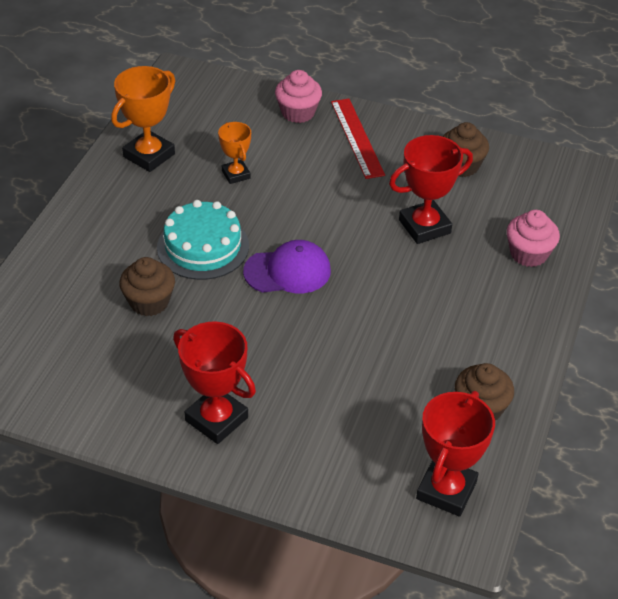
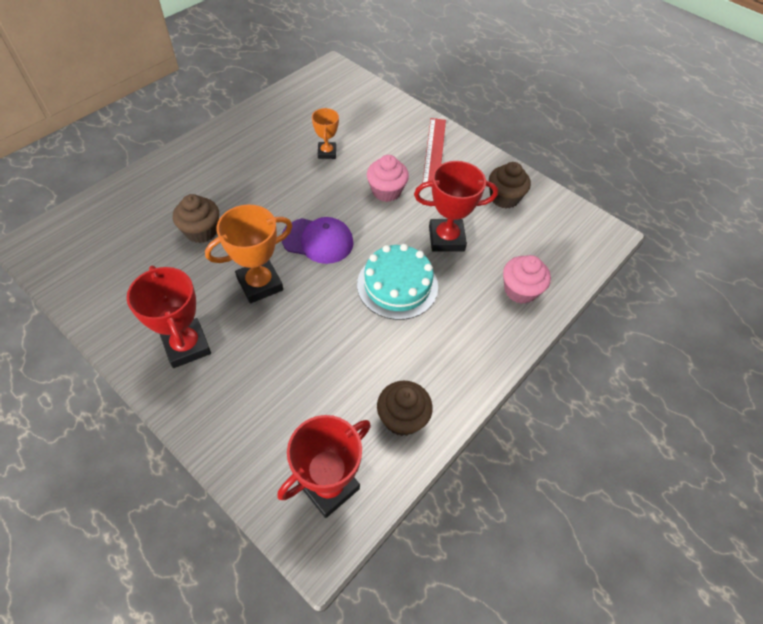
camera: 20 degrees right, 10 degrees up
orange trophy [111,66,175,172] -> orange trophy moved to [205,204,292,303]
turquoise cake [157,200,249,280] -> turquoise cake moved to [357,244,438,320]
pink cupcake [275,70,322,123] -> pink cupcake moved to [367,155,409,202]

